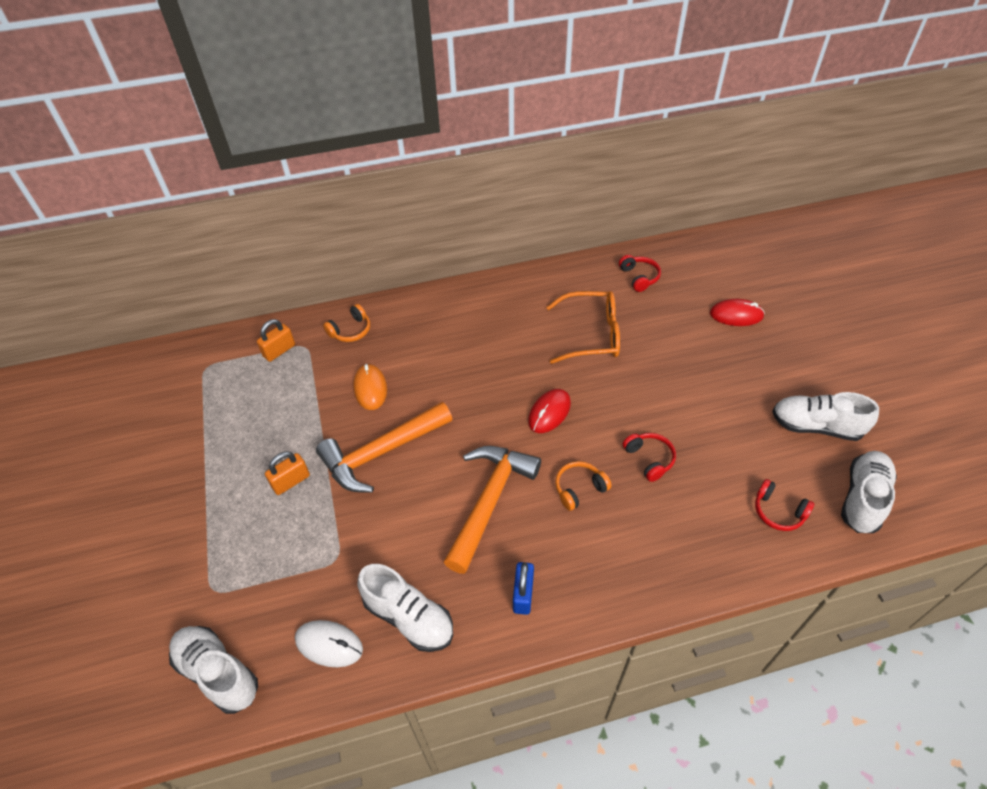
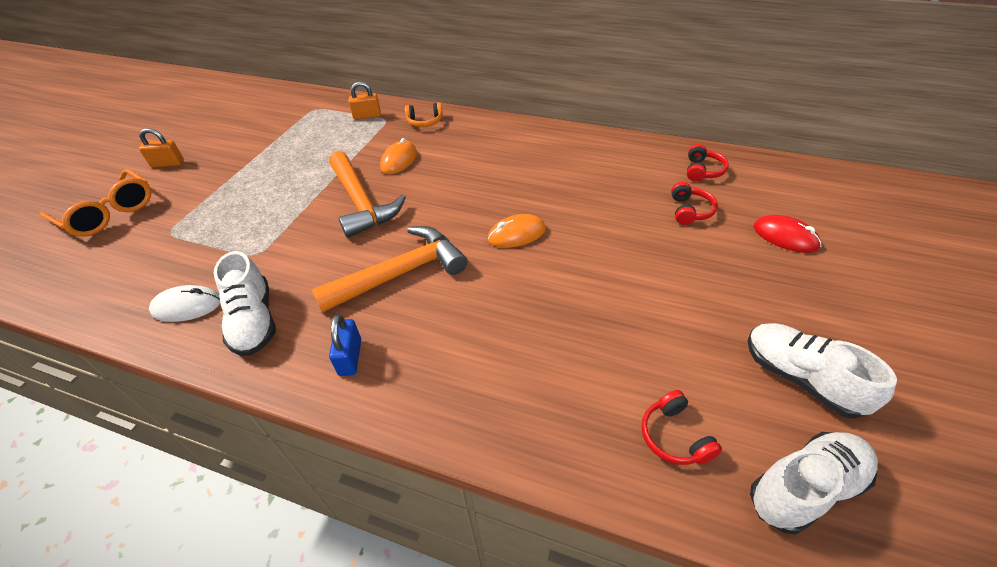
camera: 35 degrees right, 5 degrees down
white shoe [169,626,258,714] -> none
orange padlock [265,451,310,495] -> orange padlock moved to [139,128,184,167]
white mouse [295,620,363,667] -> white mouse turned 60 degrees counterclockwise [149,285,220,322]
orange hammer [316,402,452,493] -> orange hammer turned 120 degrees counterclockwise [329,151,406,238]
blue padlock [513,562,534,615] -> blue padlock turned 45 degrees counterclockwise [329,314,361,376]
red mouse [528,389,571,433] -> orange mouse [488,214,546,248]
orange glasses [546,291,620,364] -> orange glasses moved to [39,169,151,237]
orange headphones [555,461,612,511] -> none
red headphones [622,433,676,482] -> red headphones moved to [671,182,718,225]

